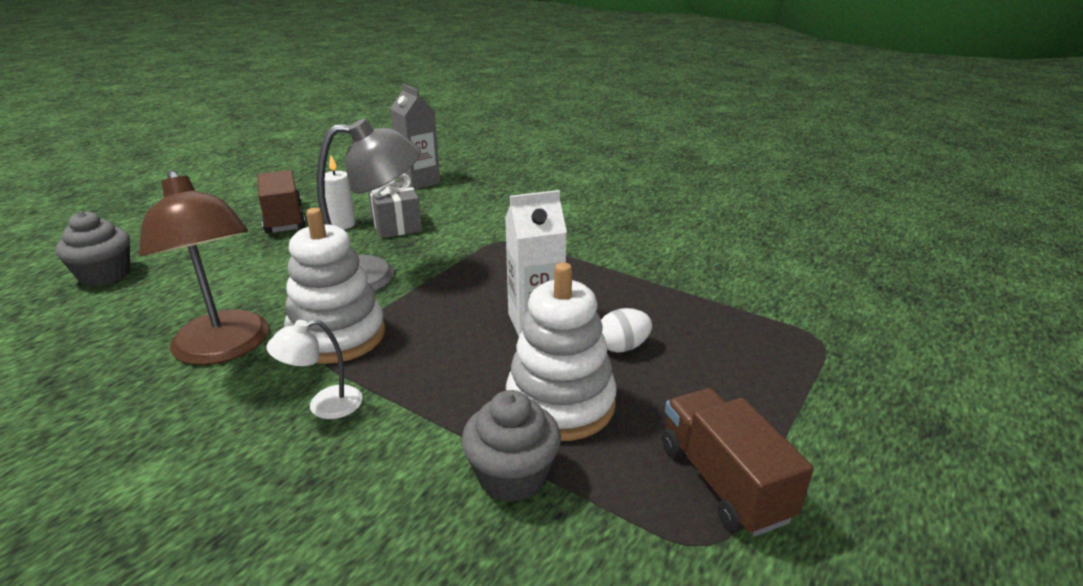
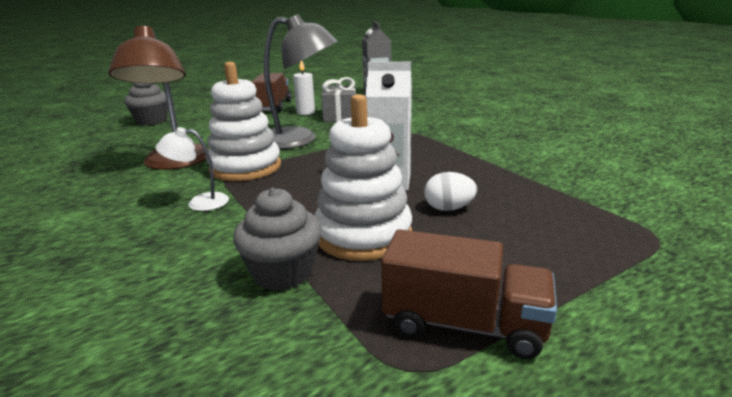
camera: 25 degrees right, 5 degrees down
brown truck [662,388,813,536] -> brown truck turned 105 degrees clockwise [381,229,557,359]

